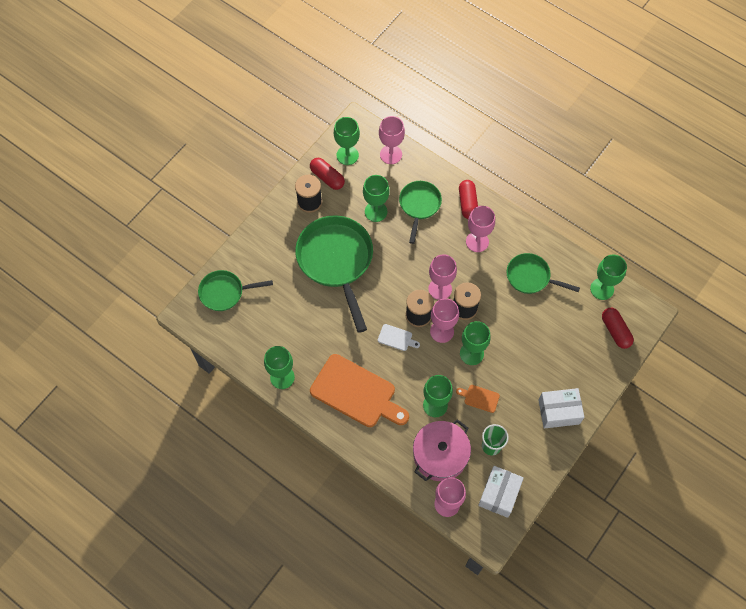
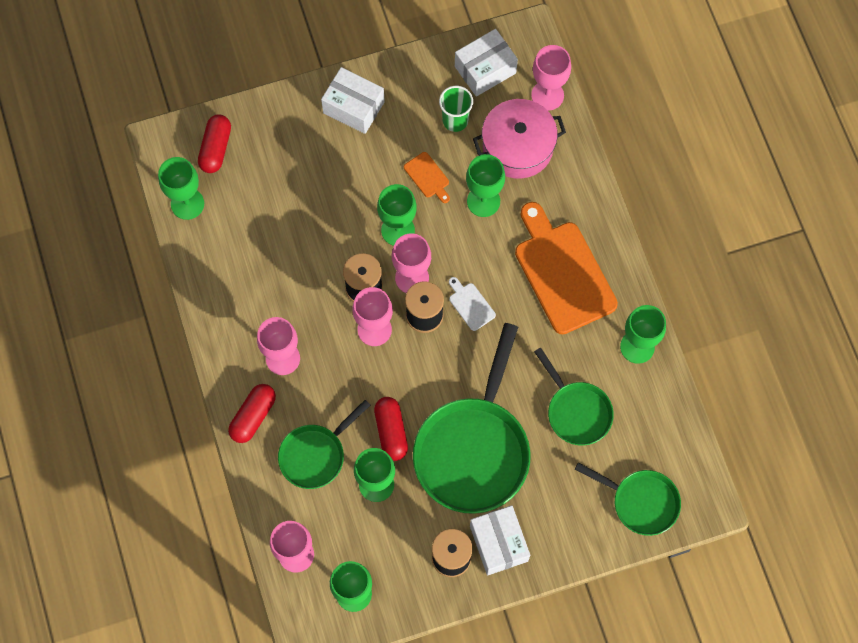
camera: 145 degrees left, 5 degrees up
red capsule [310,158,345,190] -> red capsule moved to [374,397,408,461]
green pan [507,253,580,294] -> green pan moved to [534,348,614,446]
none -> white box [470,505,530,575]

